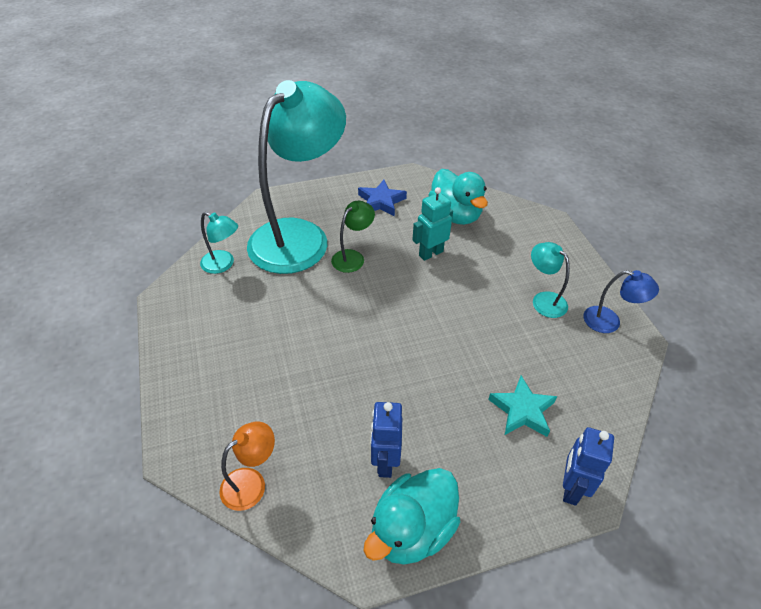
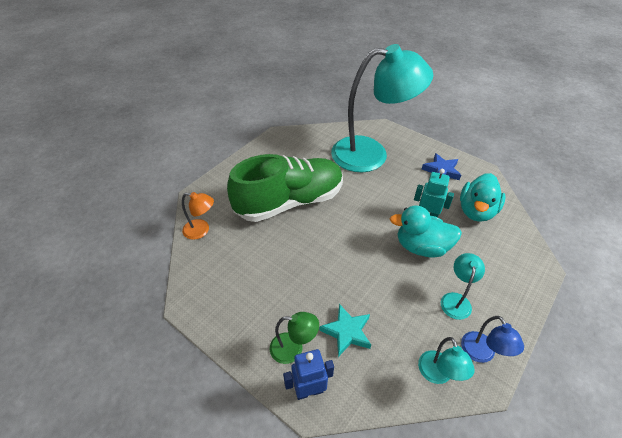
camera: 55 degrees right, 0 degrees up
turquoise lamp [200,212,238,274] -> turquoise lamp moved to [418,337,475,384]
green lamp [331,201,375,273] -> green lamp moved to [270,312,319,364]
turquoise duck [363,468,460,565] -> turquoise duck moved to [390,206,462,258]
blue robot [370,402,402,478] -> none
none -> green shoe [227,154,343,222]

